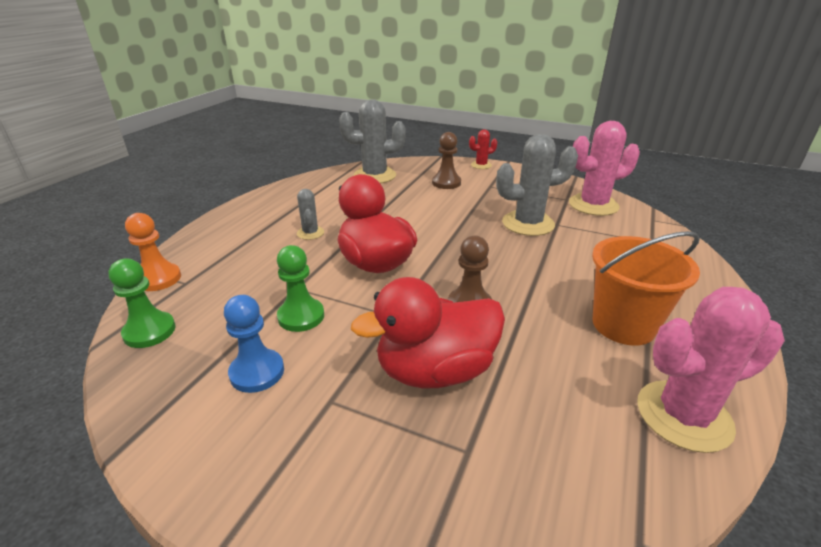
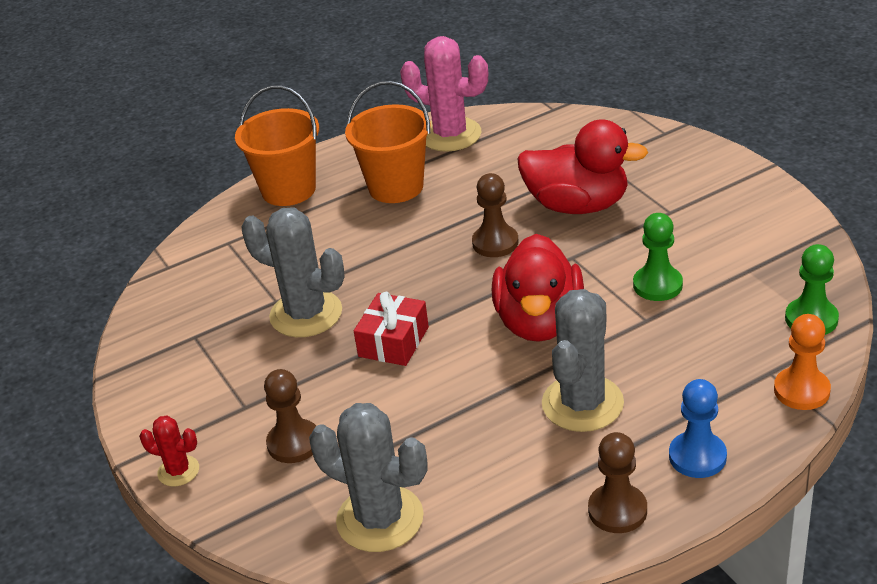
camera: 140 degrees left, 5 degrees up
blue pawn [224,295,284,393] -> blue pawn moved to [669,379,727,478]
grey cactus [297,189,324,240] -> grey cactus [542,289,624,432], size x1.96
pink cactus [569,121,640,216] -> none
none -> orange bucket [235,85,319,206]
none -> red gift [354,292,429,366]
none -> brown pawn [588,432,647,533]

